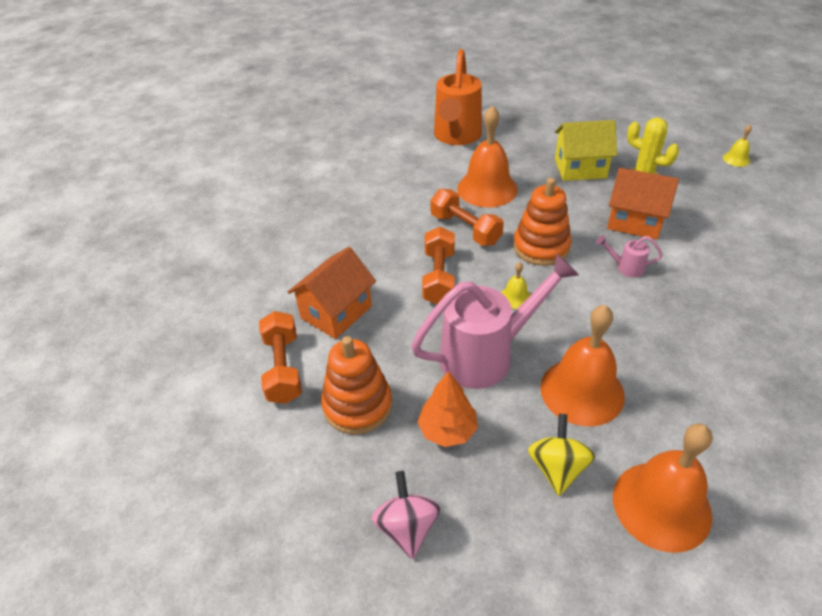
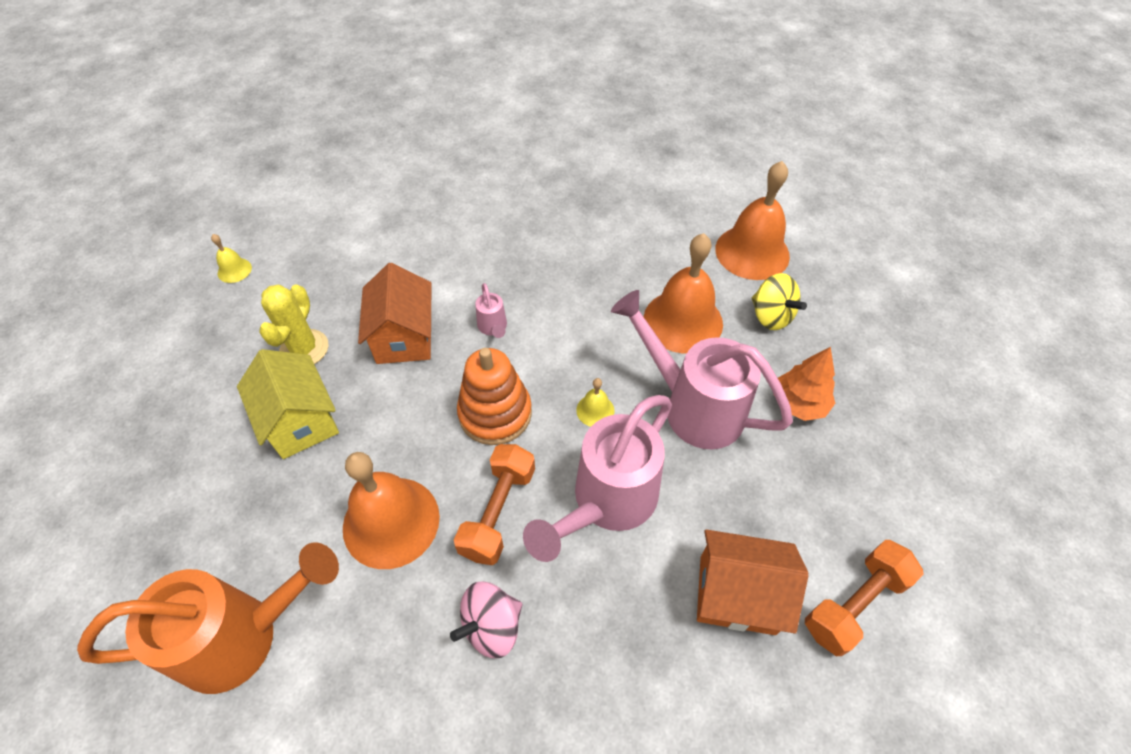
camera: 120 degrees left, 10 degrees up
orange stacking toy [321,336,392,434] -> none
pink spinning top [372,471,440,559] -> pink spinning top moved to [450,582,522,658]
orange dumbbell [422,227,455,304] -> pink watering can [523,395,672,562]
yellow spinning top [528,414,595,496] -> yellow spinning top turned 105 degrees counterclockwise [752,273,807,330]

